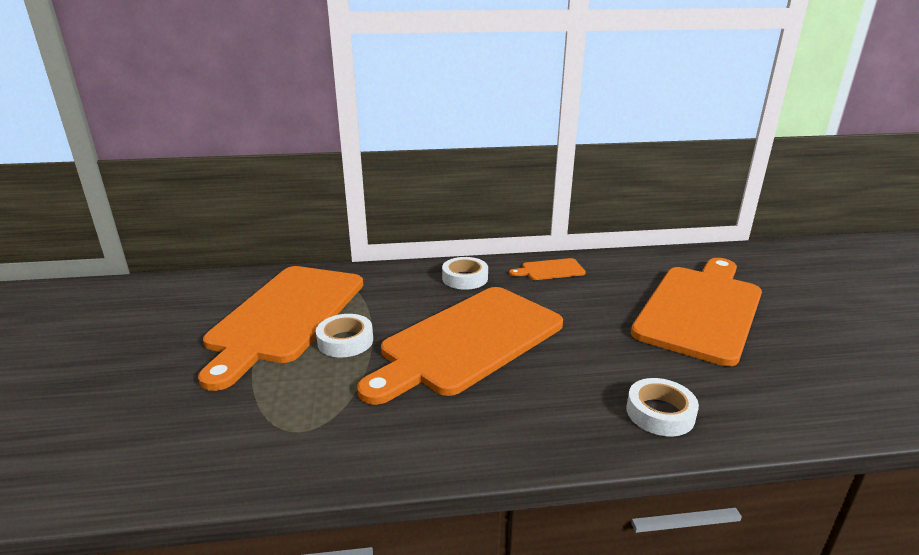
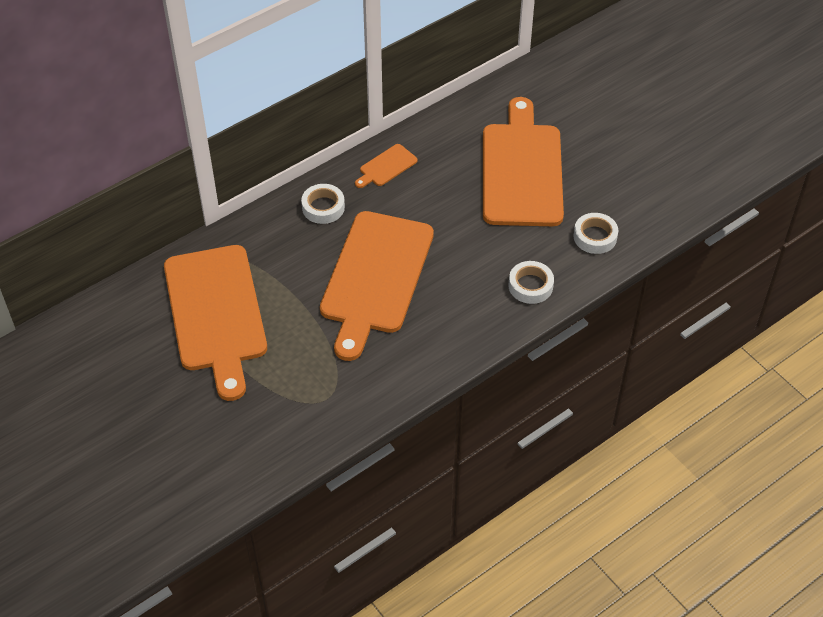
camera: 30 degrees left, 25 degrees up
white tape [316,314,373,358] -> white tape moved to [573,213,618,254]

